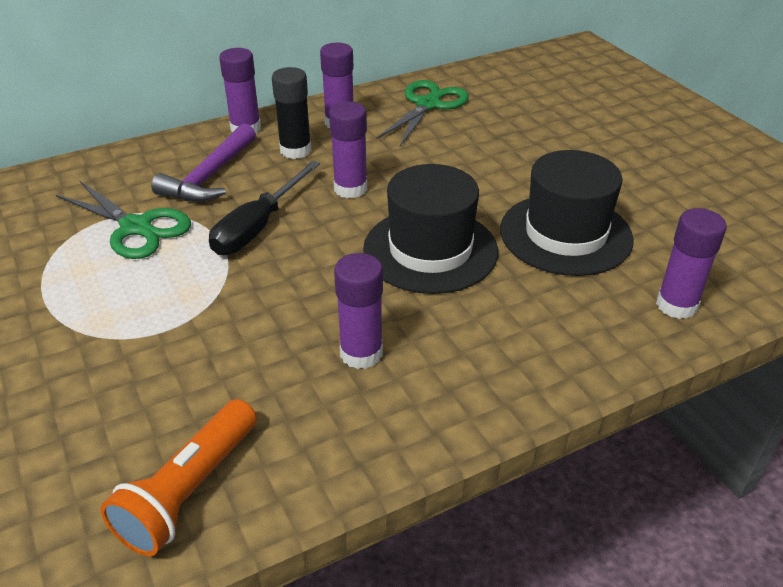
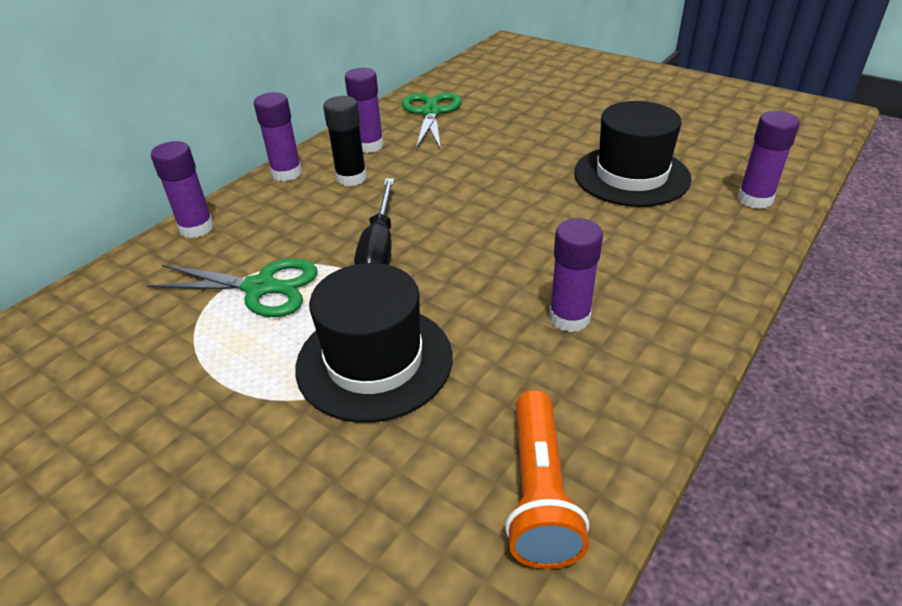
camera: 25 degrees left, 0 degrees up
purple hammer [151,123,256,202] -> none
purple glue stick [329,102,367,198] -> purple glue stick moved to [151,141,214,238]
black hat [363,164,498,294] -> black hat moved to [295,263,453,423]

